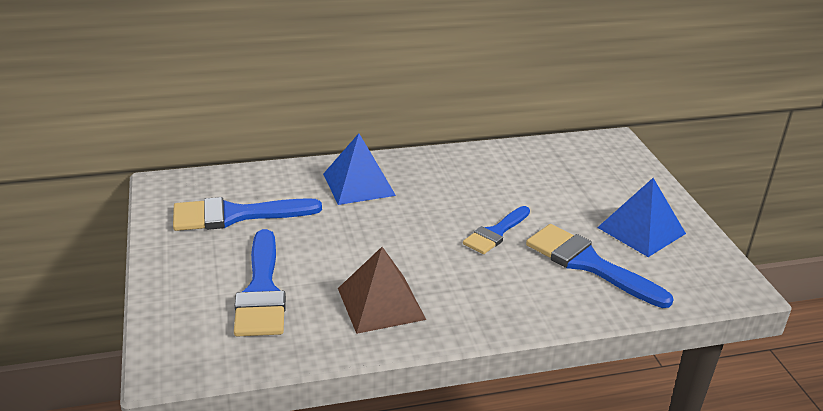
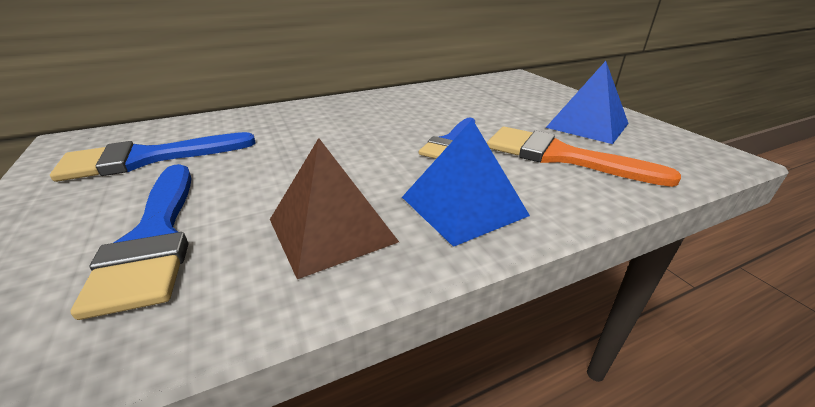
camera: 10 degrees left, 0 degrees up
blue pyramid [323,133,396,205] -> blue pyramid moved to [402,119,530,247]
blue brush [526,224,674,308] -> orange brush [487,127,681,187]

